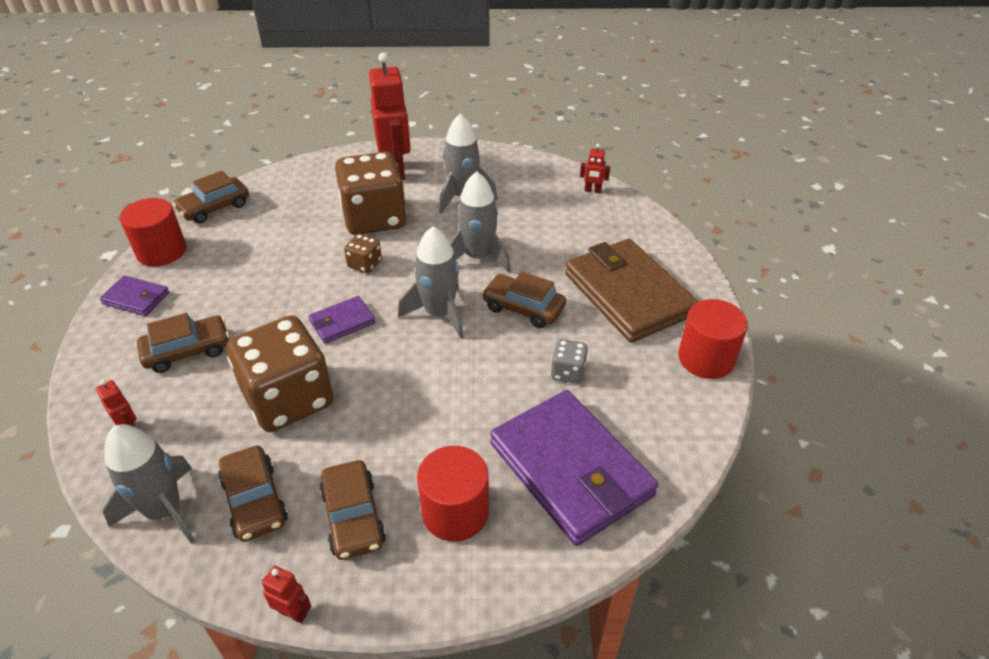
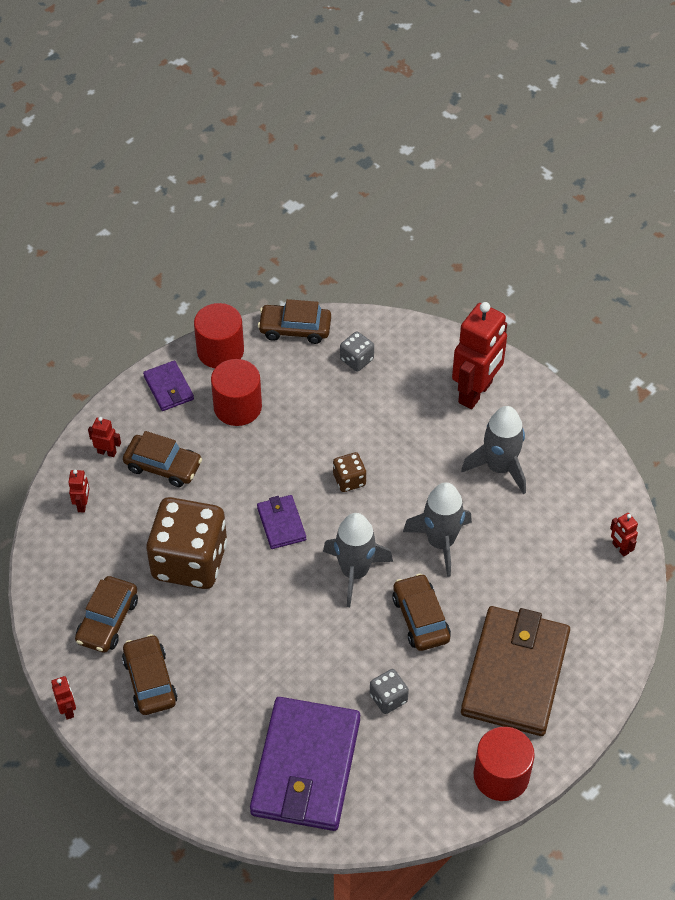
camera: 45 degrees right, 10 degrees up
grey rocket [103,424,195,544] -> none
purple wallet [308,296,375,344] -> purple wallet turned 60 degrees clockwise [257,495,306,549]
brown car [319,460,386,560] -> brown car turned 135 degrees clockwise [122,634,178,715]
brown dice [335,151,407,235] -> none
red cylinder [417,446,489,542] -> red cylinder moved to [211,359,262,426]
none -> red robot [88,417,121,457]
none -> grey dice [340,331,374,371]

